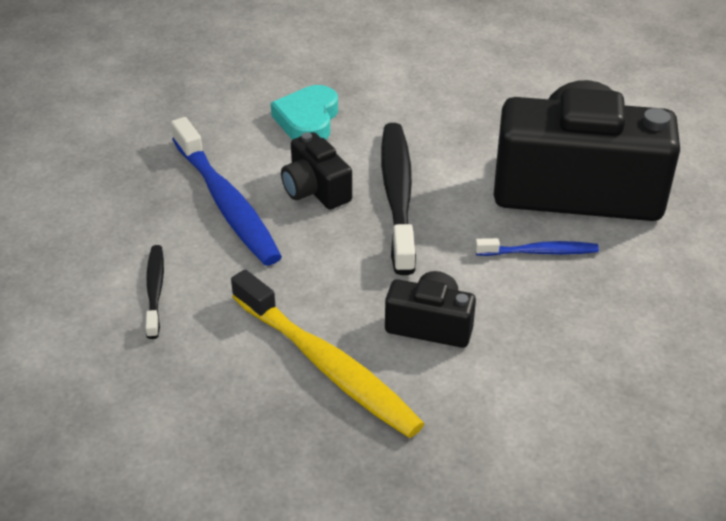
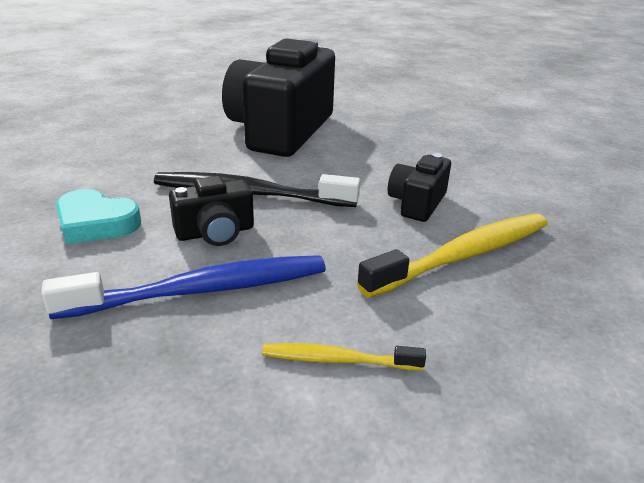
camera: 80 degrees left, 10 degrees down
black toothbrush [145,245,164,339] -> yellow toothbrush [262,343,426,371]
blue toothbrush [475,238,599,256] -> none

